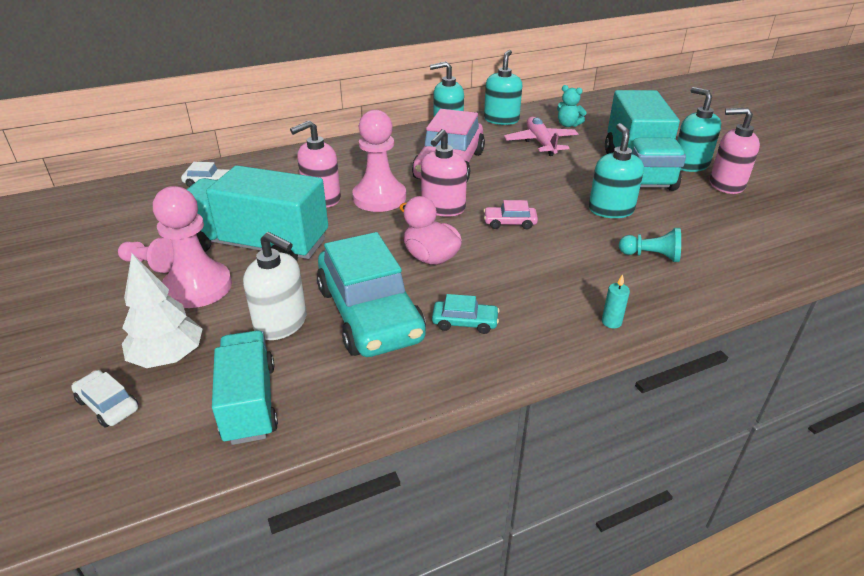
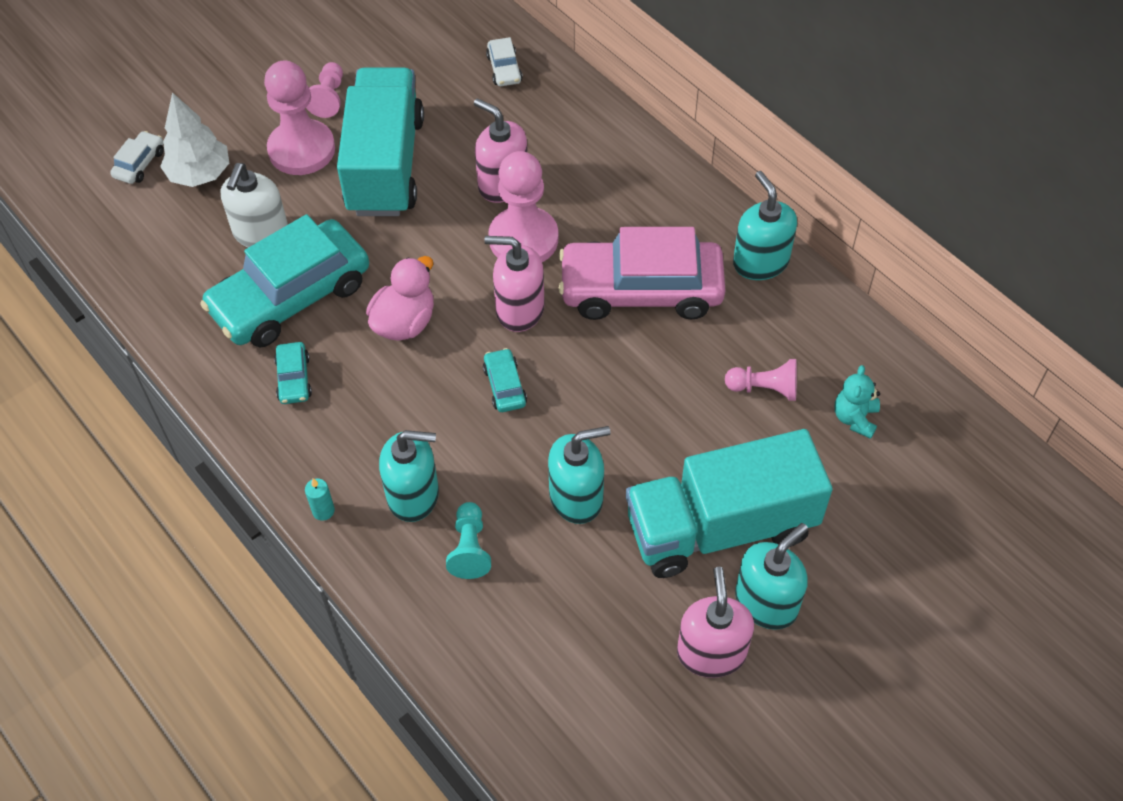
camera: 75 degrees right, 20 degrees up
turquoise truck [212,330,278,445] -> none
pink car [483,200,538,229] -> turquoise car [483,348,527,412]
turquoise soap dispenser [484,50,522,125] -> turquoise soap dispenser moved to [379,430,439,522]
pink plane [504,117,578,156] -> pink pawn [725,359,797,401]

